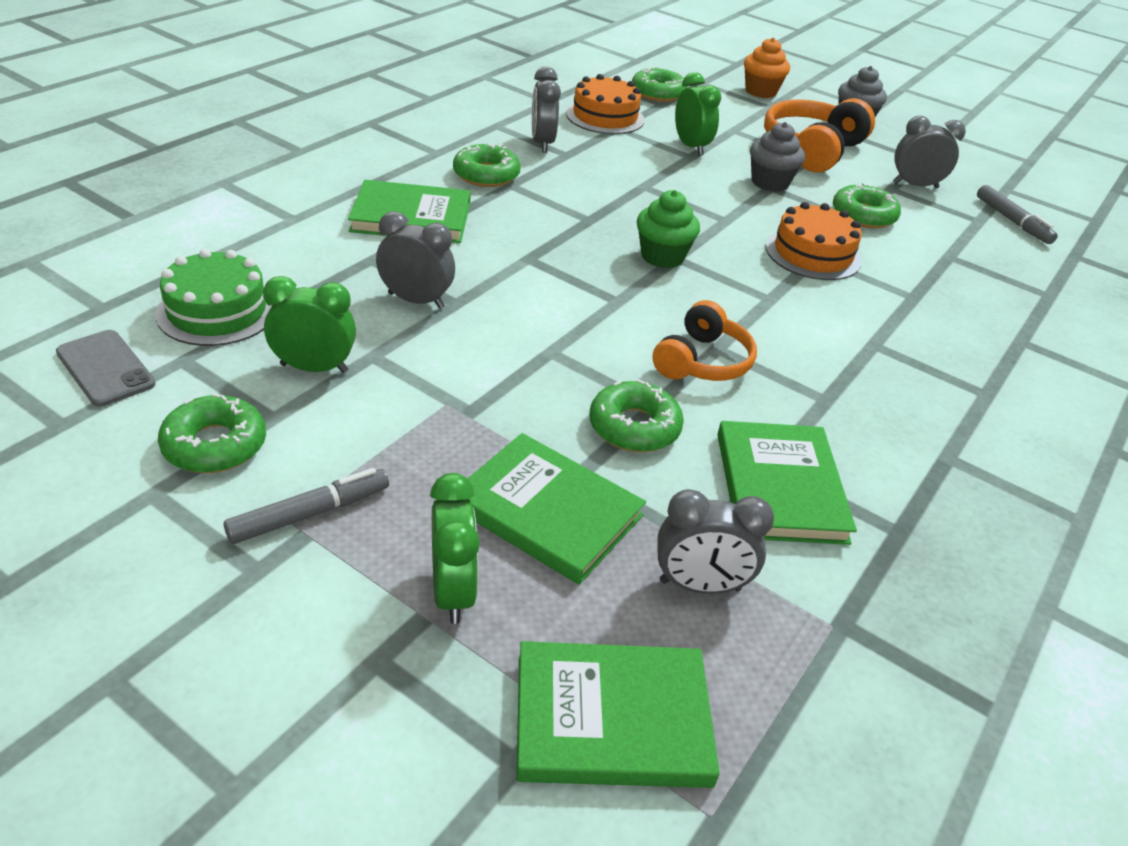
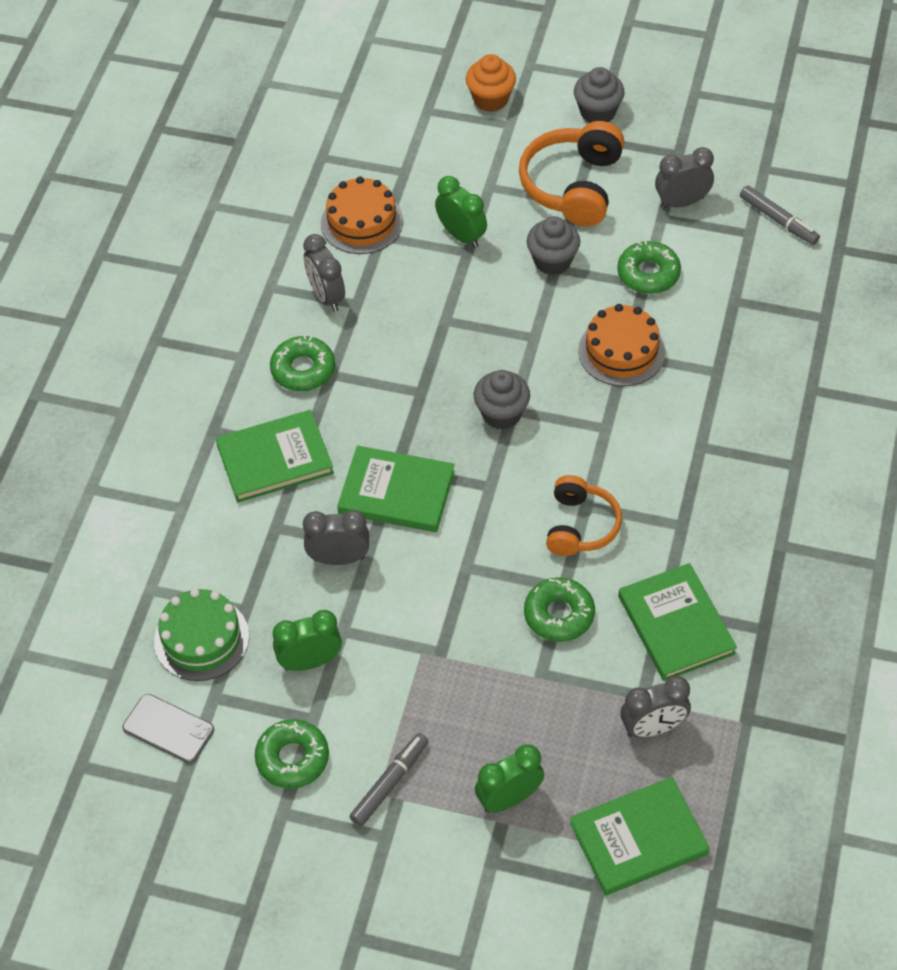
camera: 15 degrees left, 15 degrees up
green clock [430,473,480,624] -> green clock turned 90 degrees counterclockwise [475,744,544,813]
green book [468,433,646,585] -> green book moved to [337,446,455,532]
green donut [632,67,687,102] -> none
green cupcake [637,190,700,268] -> grey cupcake [474,370,530,430]

